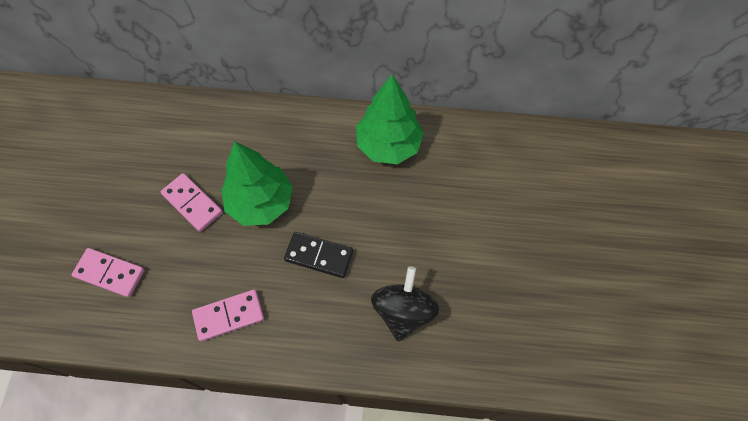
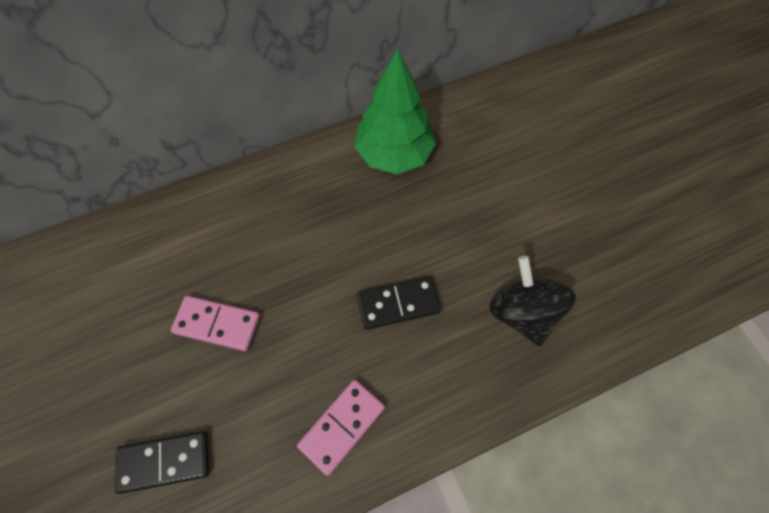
camera: 30 degrees left, 0 degrees up
pink domino [72,248,145,298] -> black domino [115,431,209,494]
green tree [221,141,293,226] -> none

